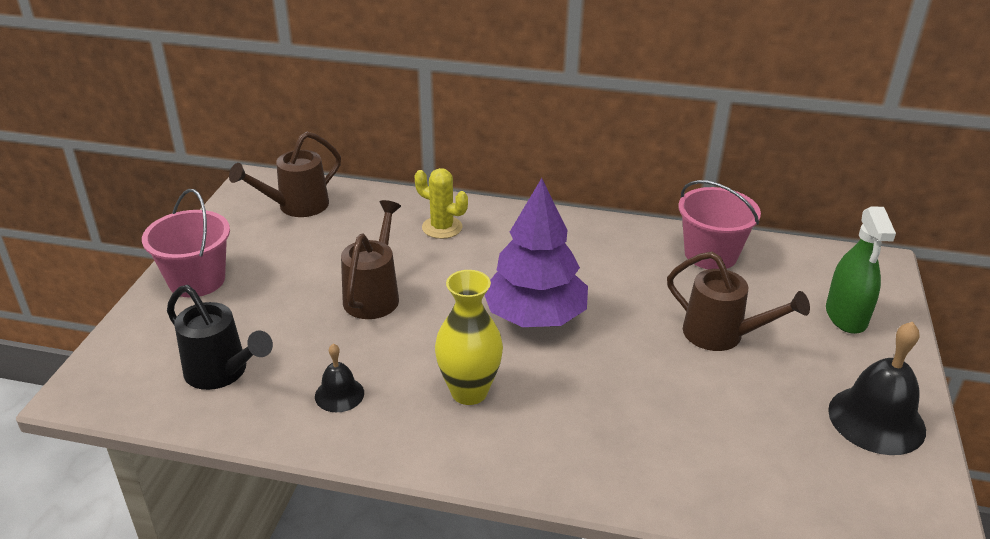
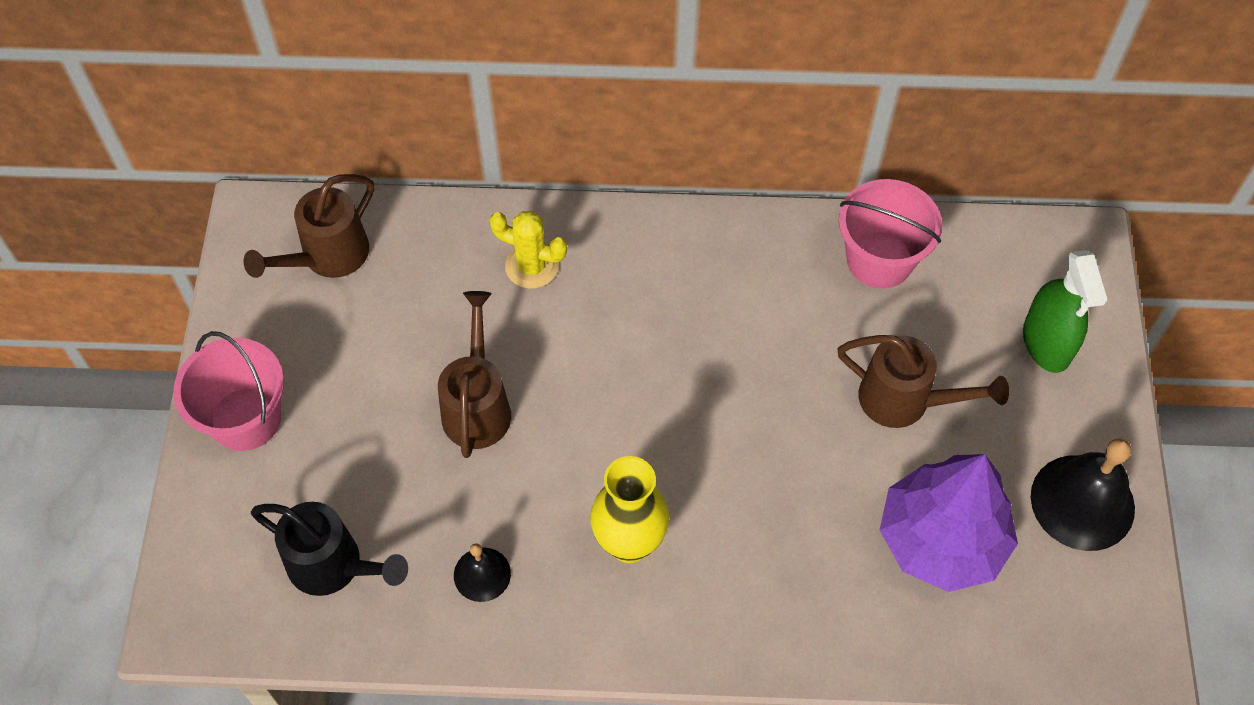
camera: 10 degrees left, 25 degrees up
purple tree [485,178,588,327] -> purple tree moved to [880,454,1018,592]

